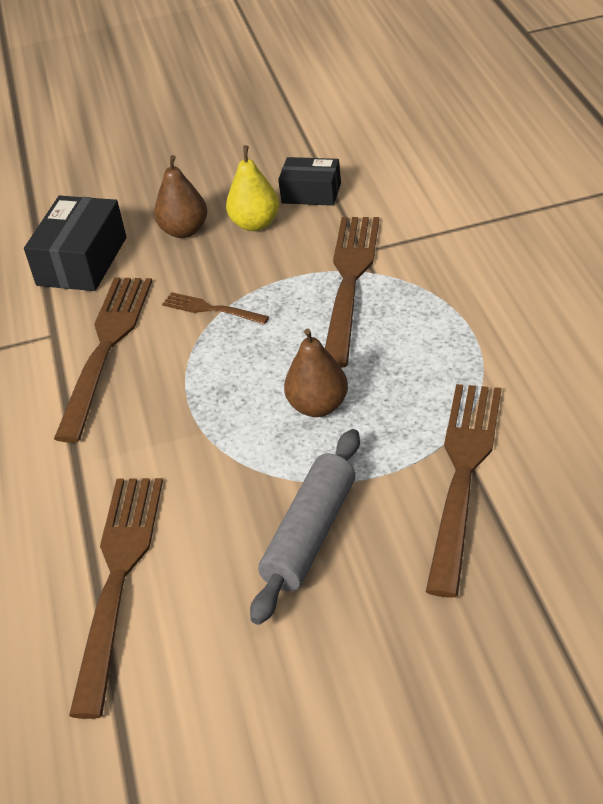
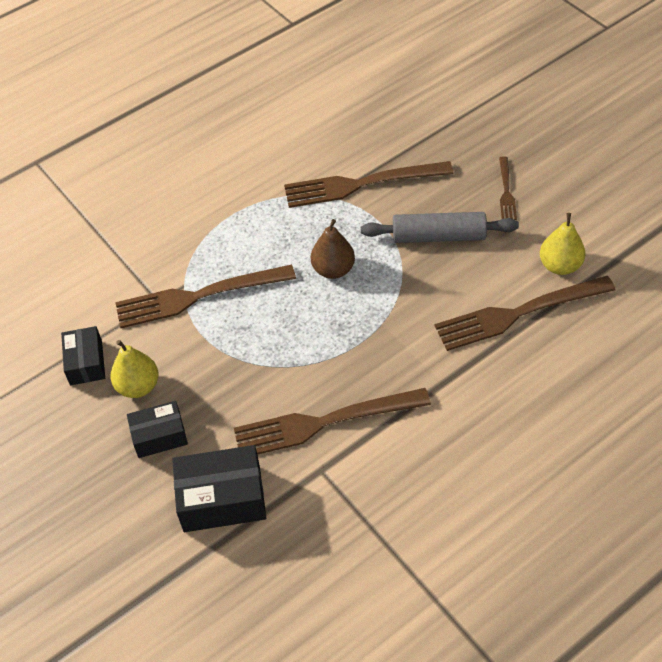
camera: 115 degrees left, 10 degrees up
brown pear [154,155,207,238] -> black box [127,401,188,458]
brown fork [162,292,269,325] -> brown fork moved to [499,157,517,220]
none -> yellow pear [540,213,585,275]

